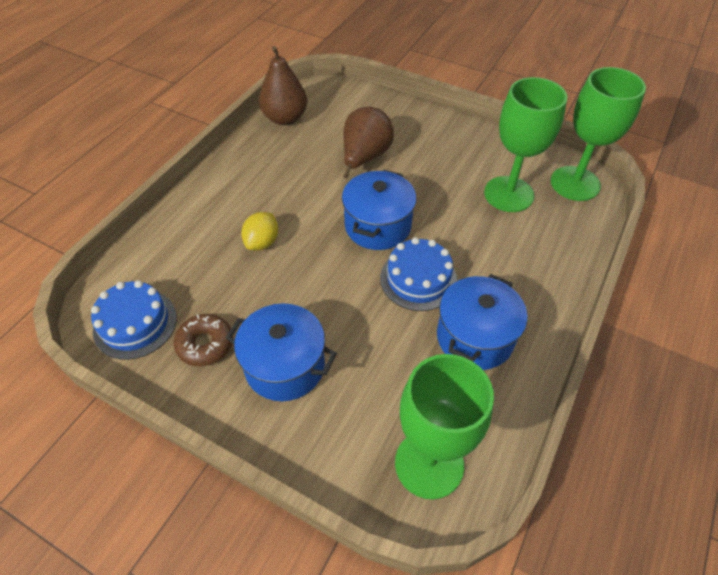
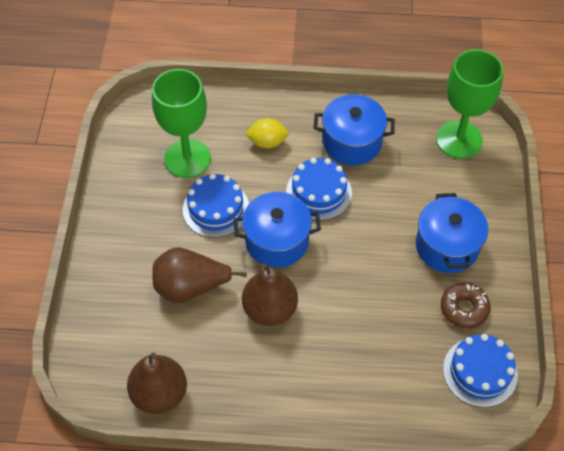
camera: 115 degrees left, 5 degrees up
yellow lemon [241,212,278,250] -> yellow lemon moved to [245,118,289,149]
green goblet [551,67,646,201] -> none
none -> blue cake [183,173,249,238]
none -> brown pear [242,263,298,326]

